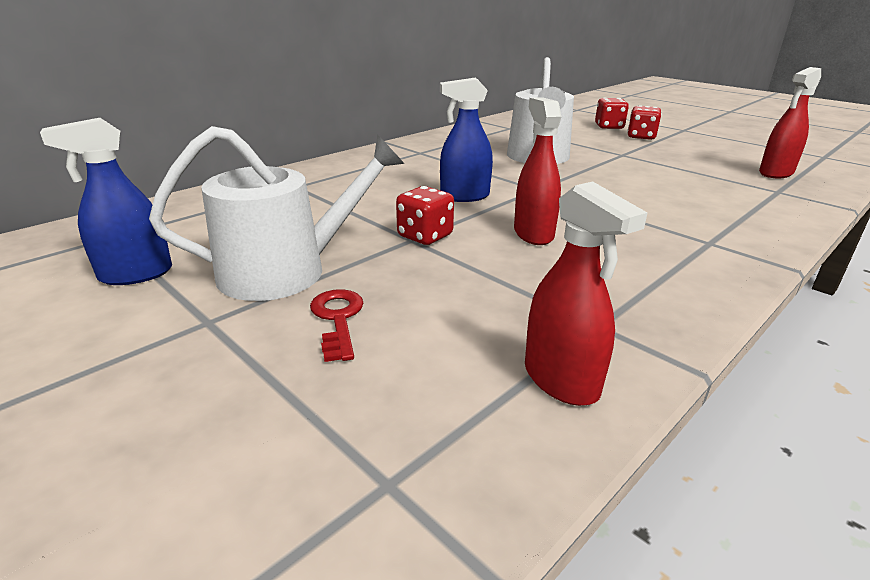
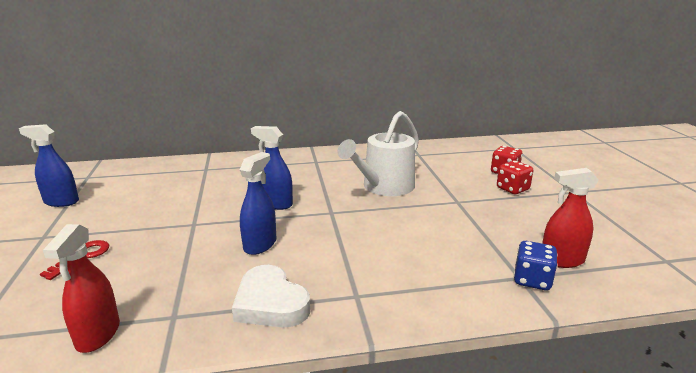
camera: 35 degrees right, 5 degrees down
white watering can [149,126,405,301] -> none
red dice [396,186,454,245] -> none
red spray bottle [514,97,561,245] -> blue spray bottle [240,152,276,255]
none -> white heart [232,265,310,327]
none -> blue dice [514,241,558,290]

